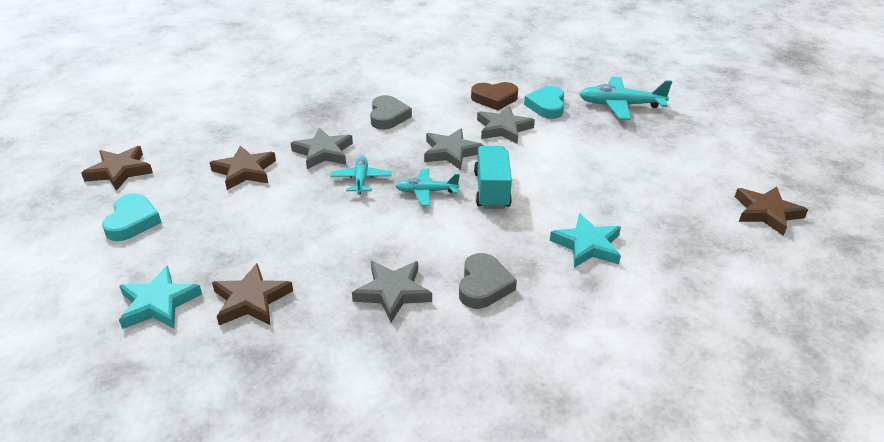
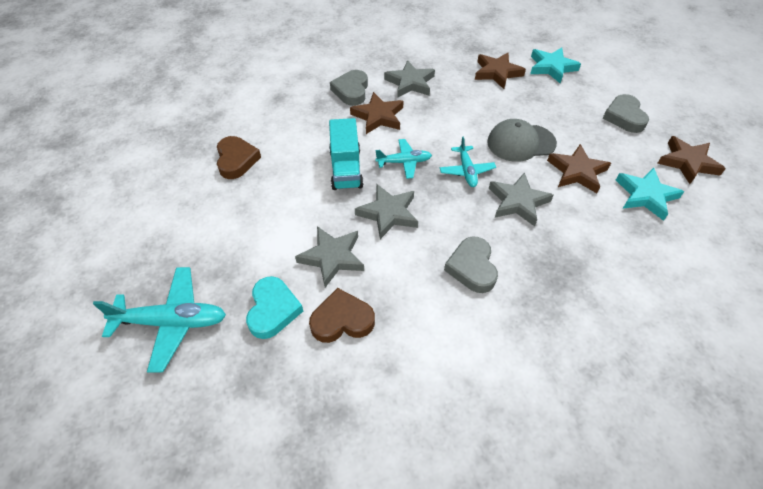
camera: 175 degrees right, 15 degrees up
turquoise heart [102,193,162,241] -> grey heart [603,94,649,133]
turquoise star [550,213,621,268] -> turquoise star moved to [616,168,684,221]
brown star [735,187,808,236] -> brown star moved to [350,92,404,134]
none -> brown heart [217,136,261,179]
none -> grey cap [487,119,557,162]

